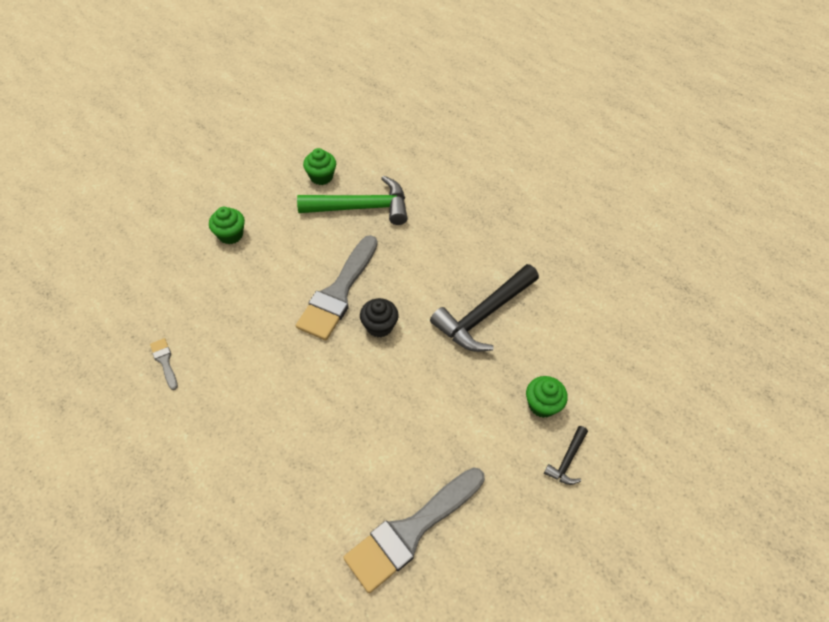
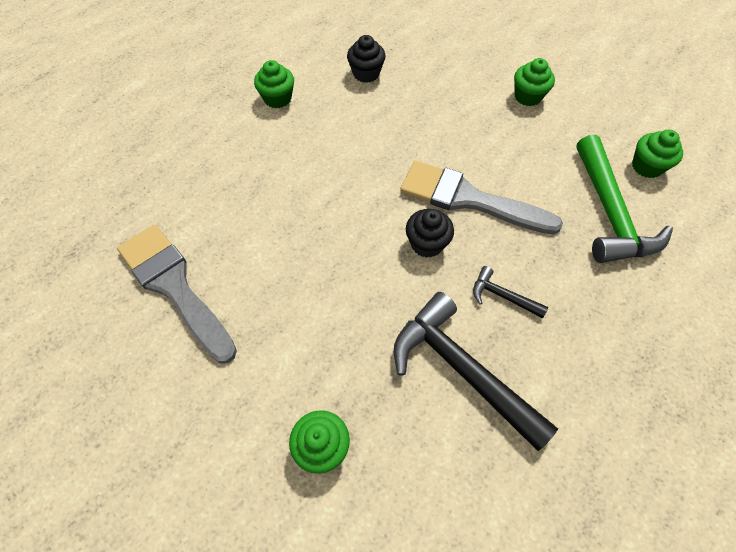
camera: 90 degrees right, 5 degrees up
grey brush [150,338,178,390] -> black cupcake [347,35,386,83]
black hammer [544,426,588,485] -> black hammer moved to [473,266,548,318]
none -> green cupcake [254,60,294,108]

